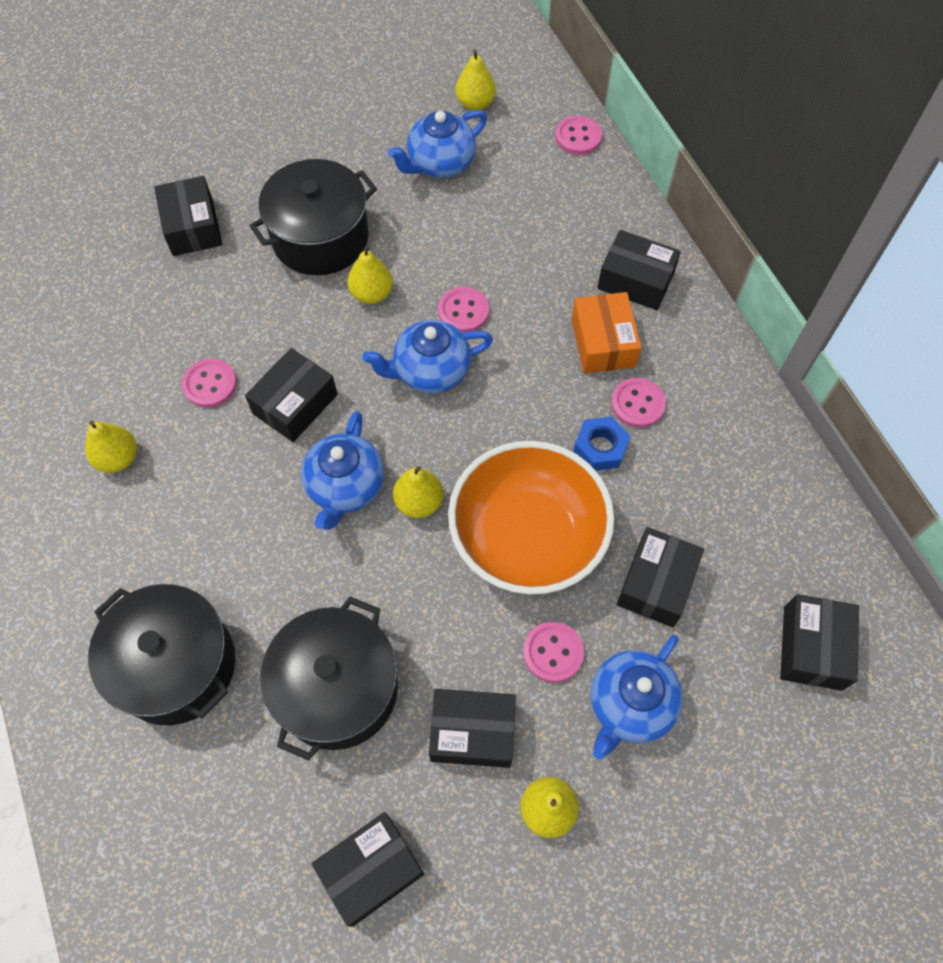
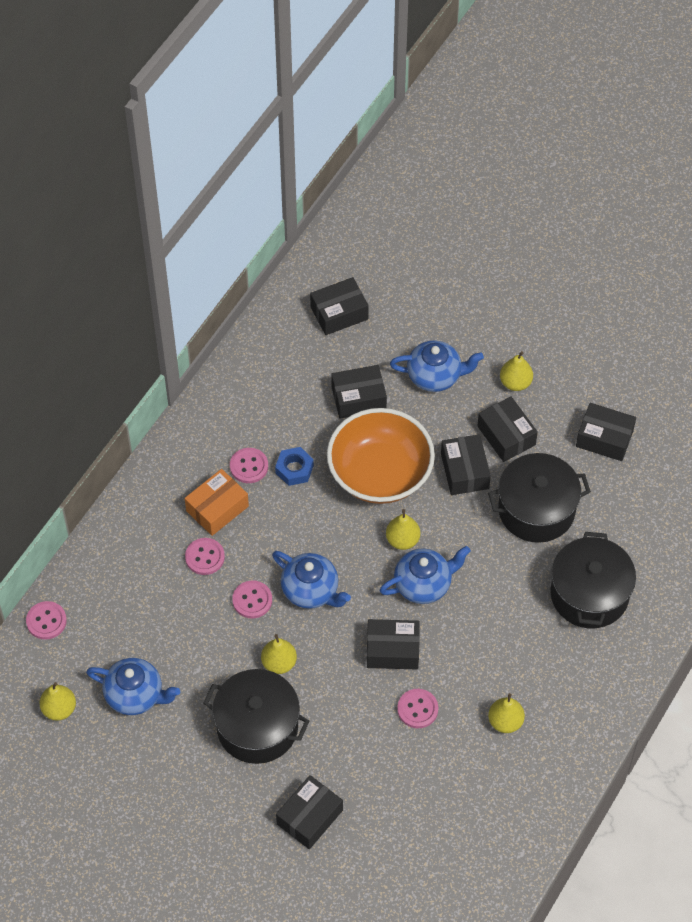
camera: 125 degrees left, 5 degrees down
pink button [523,621,584,683] -> pink button moved to [185,538,225,575]
black box [597,230,681,310] -> black box moved to [441,434,491,495]

